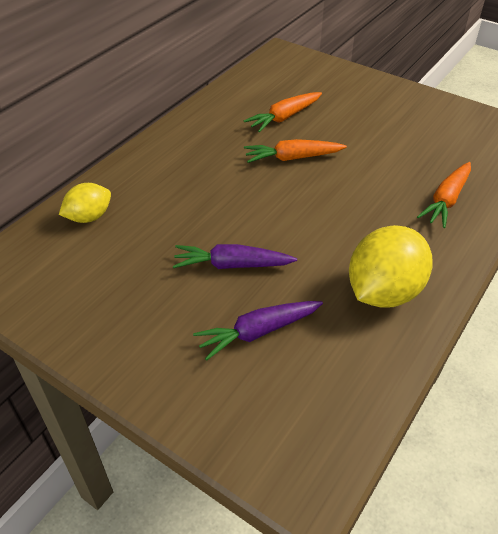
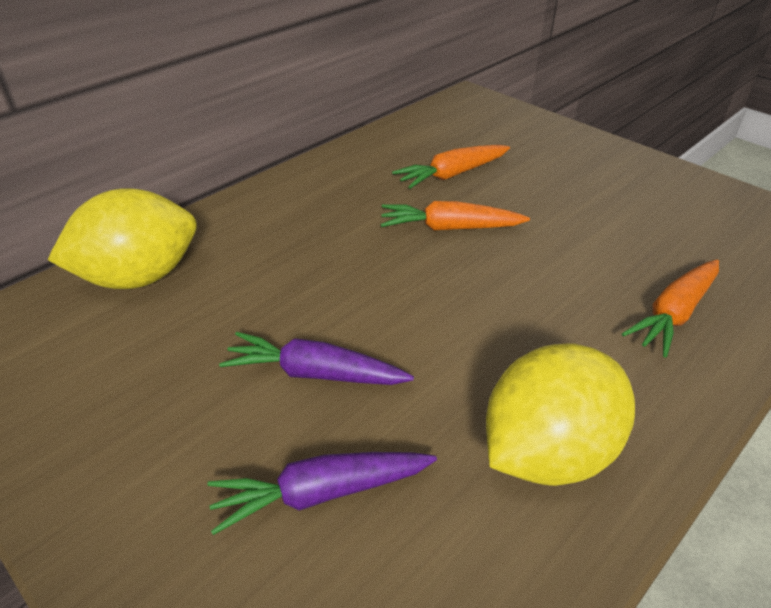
camera: 10 degrees right, 5 degrees down
yellow lemon [59,183,111,223] -> yellow lemon [47,188,197,289], size x1.73

